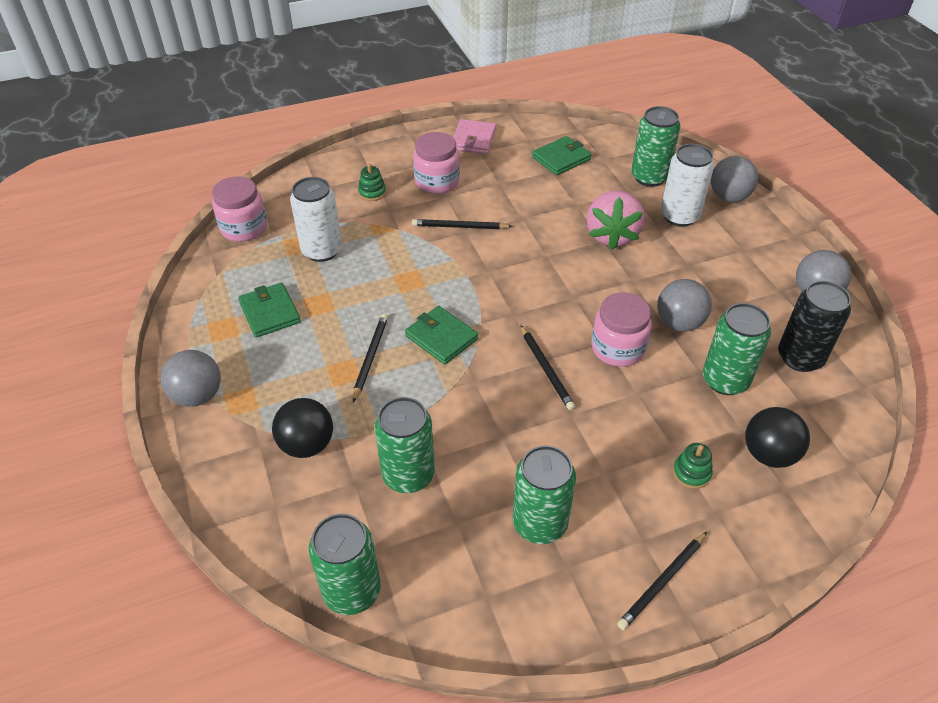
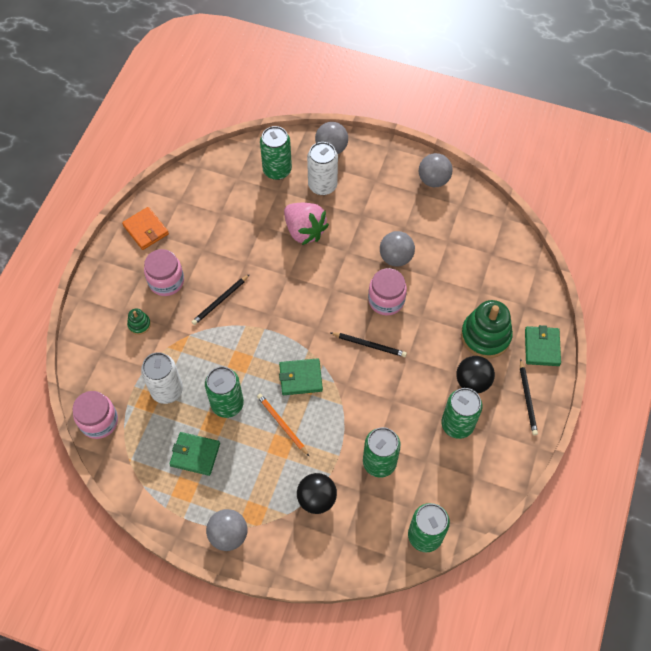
camera: 50 degrees left, 15 degrees up
black pencil [353,314,388,402] -> orange pencil [257,393,309,456]
pink wallet [453,119,496,154] -> orange wallet [122,207,169,250]
green wallet [532,136,592,175] -> green wallet moved to [525,325,561,366]
green stacking toy [673,443,713,489] -> green stacking toy [461,300,513,358], size x2.19
green can [703,303,771,395] -> green can moved to [205,367,244,418]
black ball [745,407,810,468] -> black ball moved to [456,356,495,394]
black can [778,281,851,372] -> none

